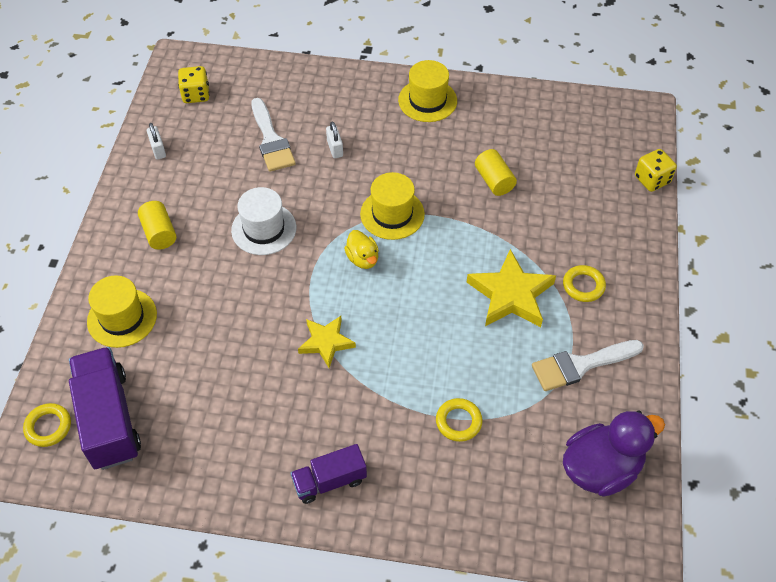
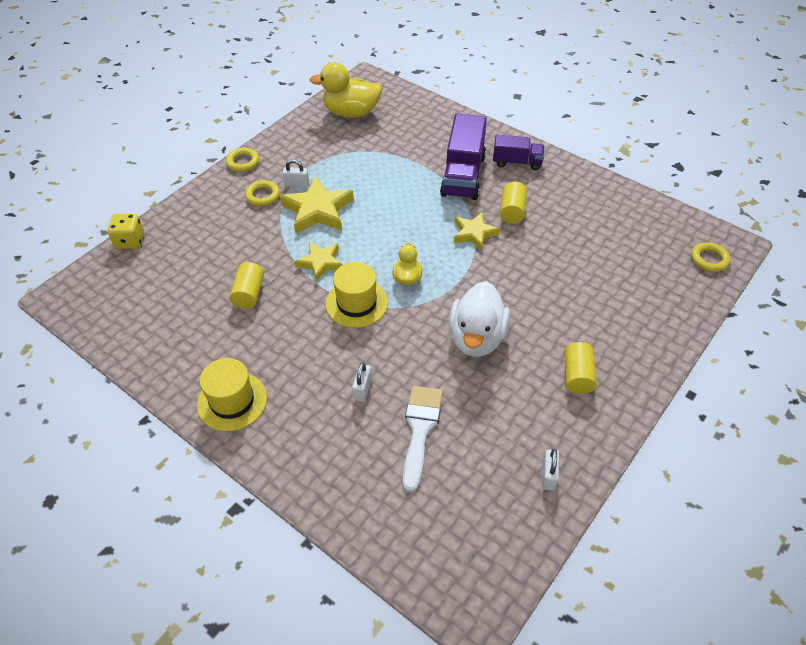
camera: 150 degrees left, 5 degrees down
purple truck [69,347,141,470] -> purple truck moved to [440,114,487,200]
yellow hat [87,276,157,348] -> none
yellow dice [178,66,209,103] -> none
white hat [231,187,296,255] -> white duck [448,281,510,357]
yellow ring [436,398,483,442] -> yellow ring moved to [226,148,259,172]
white brush [532,340,644,391] -> none
purple duck [563,411,665,497] -> yellow duck [309,62,383,118]
none -> white padlock [283,159,309,187]
none -> yellow star [294,242,343,282]
none -> yellow cylinder [500,182,527,223]

